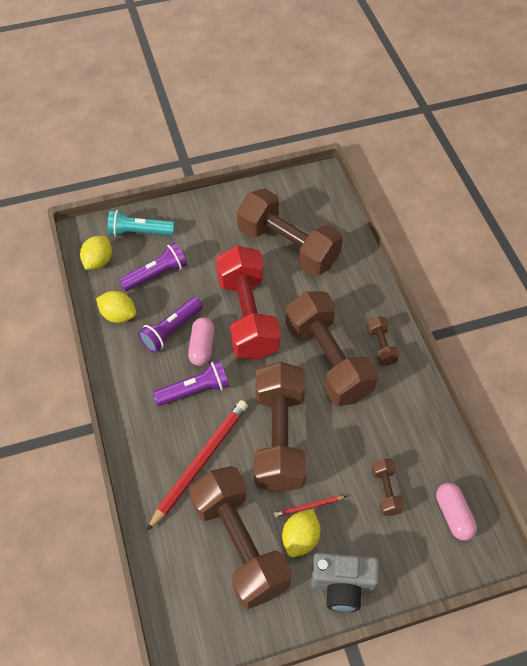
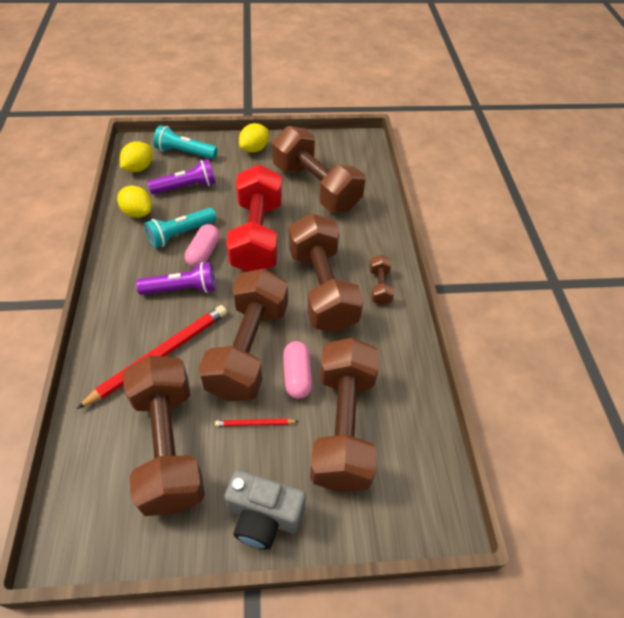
camera: 10 degrees right, 5 degrees down
purple flashlight [138,297,203,353] -> turquoise flashlight [145,208,217,248]
yellow lemon [282,509,320,557] -> yellow lemon moved to [239,123,269,153]
brown dumbbell [371,458,405,516] -> brown dumbbell [310,337,379,492], size x2.33
pink capsule [436,483,477,541] -> pink capsule moved to [283,341,312,399]

